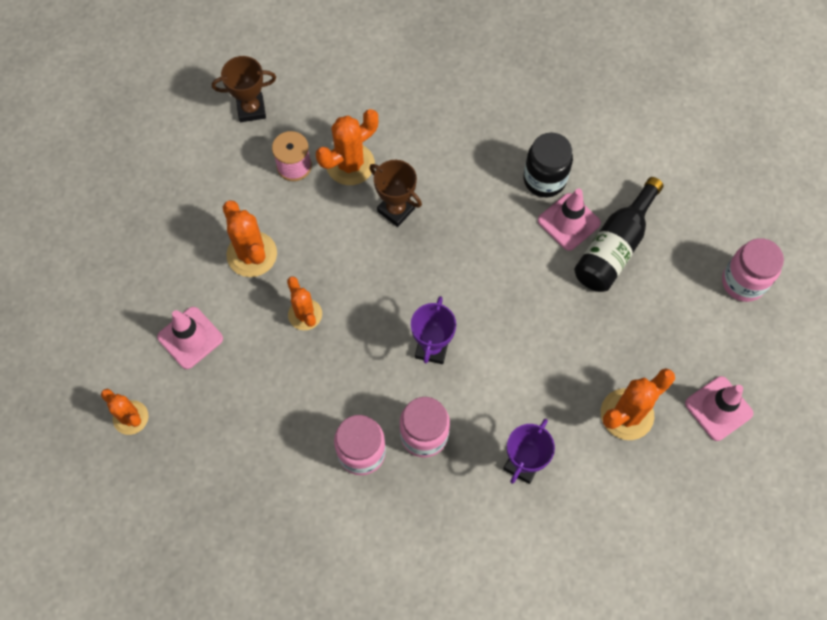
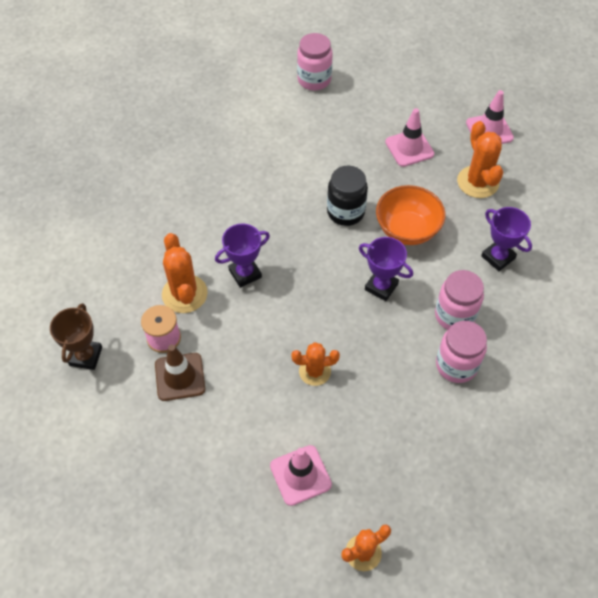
camera: 70 degrees left, 10 degrees down
orange cactus [223,200,277,277] -> none
brown trophy [369,160,422,227] -> purple trophy [215,224,270,288]
black jar [524,132,573,197] -> black jar moved to [327,166,368,226]
pink traffic cone [538,189,601,251] -> pink traffic cone moved to [385,108,434,167]
black bottle [574,177,664,292] -> none
pink jar [722,238,784,302] -> pink jar moved to [297,33,333,90]
none -> brown traffic cone [155,344,205,401]
none -> orange bowl [376,185,446,245]

